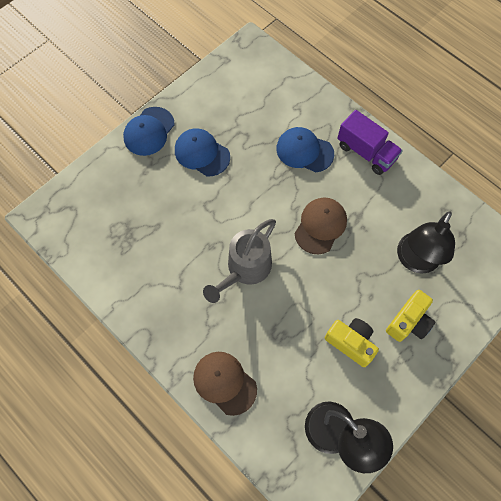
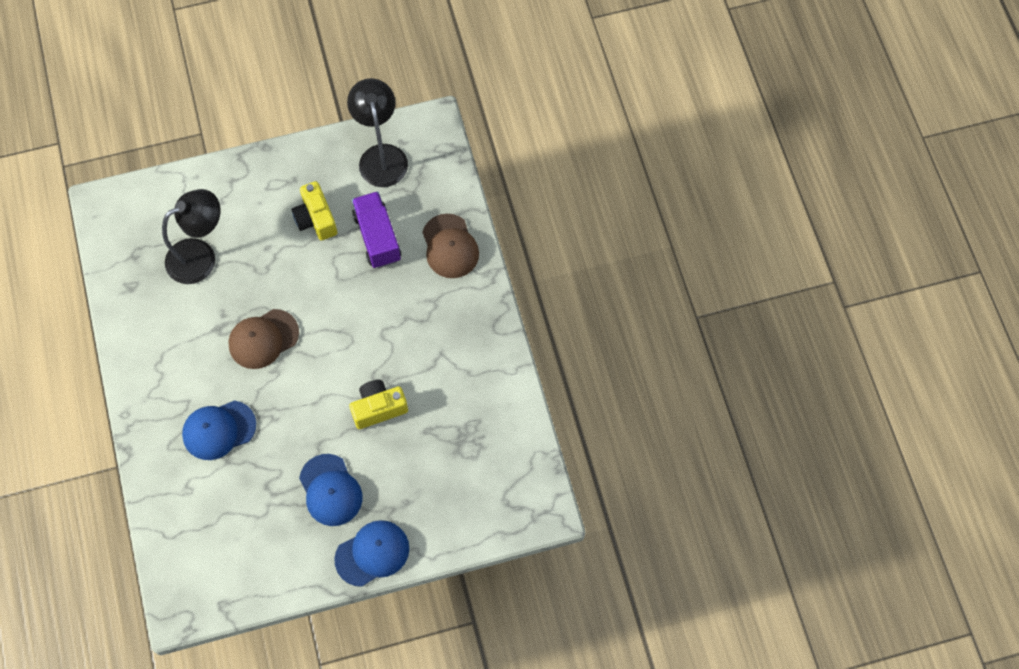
camera: 150 degrees left, 0 degrees up
grey watering can [203,219,276,303] -> none
blue cap [276,127,334,172] -> blue cap turned 105 degrees clockwise [182,400,256,460]
purple truck [337,110,403,175] -> purple truck moved to [352,191,401,268]
yellow camera [386,290,435,342] -> yellow camera moved to [349,380,408,429]

